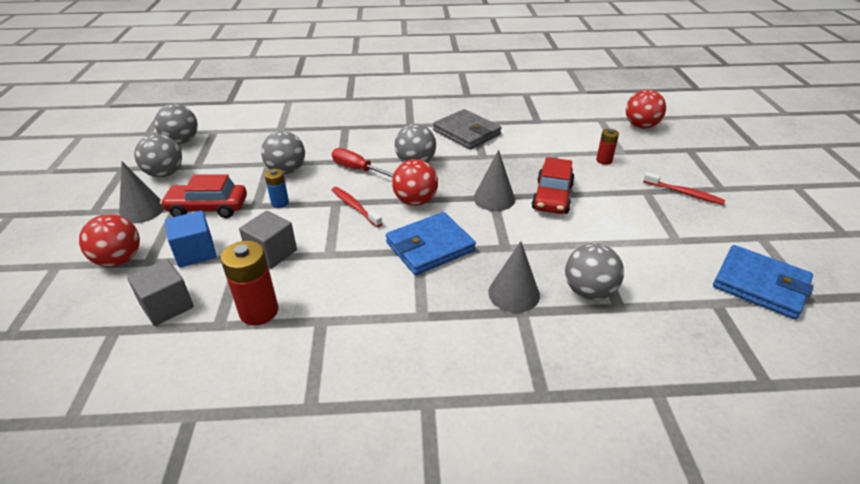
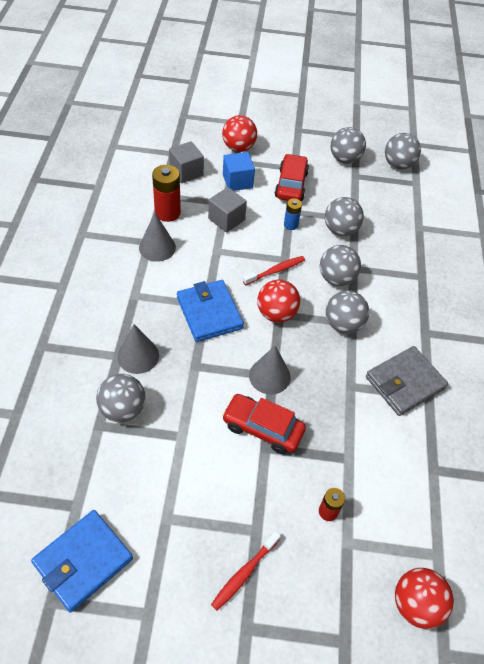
camera: 95 degrees right, 15 degrees up
grey cone [119,162,164,223] -> grey cone moved to [139,213,176,262]
red screwdriver [332,148,393,178] -> grey ball [320,245,361,286]

